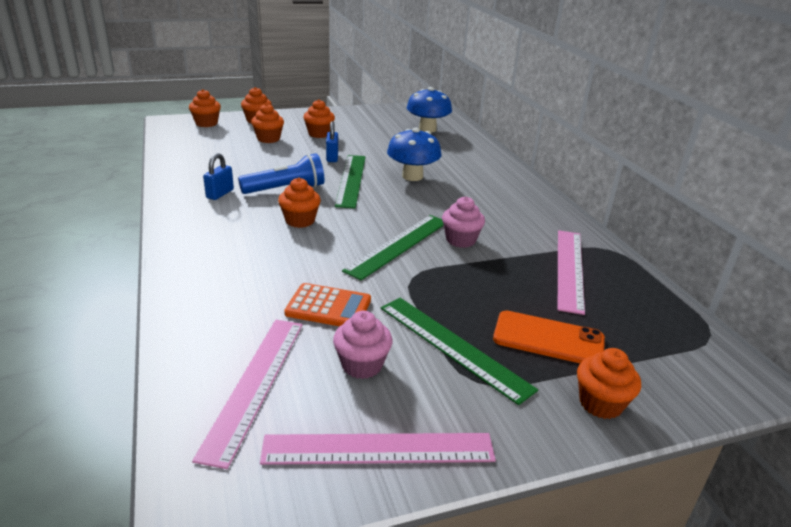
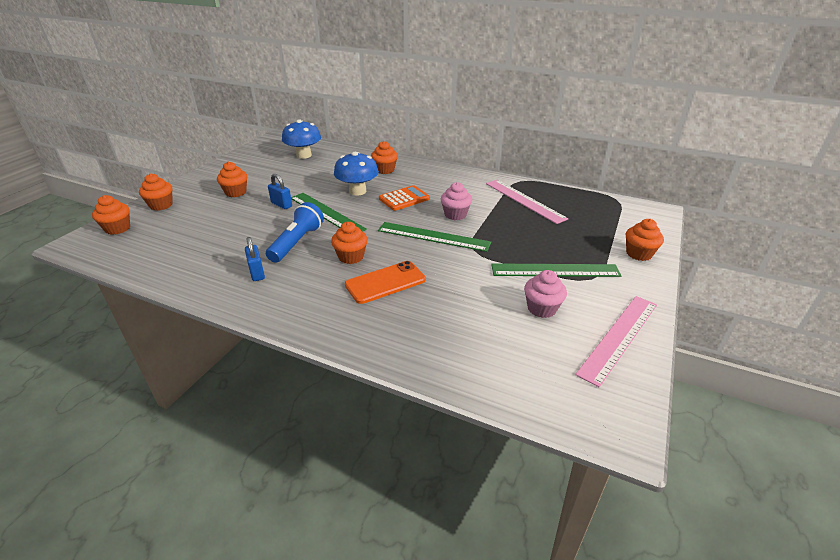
camera: 45 degrees left, 5 degrees up
pink ruler [192,320,303,469] -> none
orange cupcake [251,103,284,143] -> orange cupcake moved to [371,141,398,174]
orange calculator [284,283,371,326] -> orange calculator moved to [379,185,430,211]
green ruler [342,215,444,280] -> green ruler turned 60 degrees counterclockwise [378,222,491,252]
orange phone [493,311,605,363] -> orange phone moved to [345,261,426,304]

